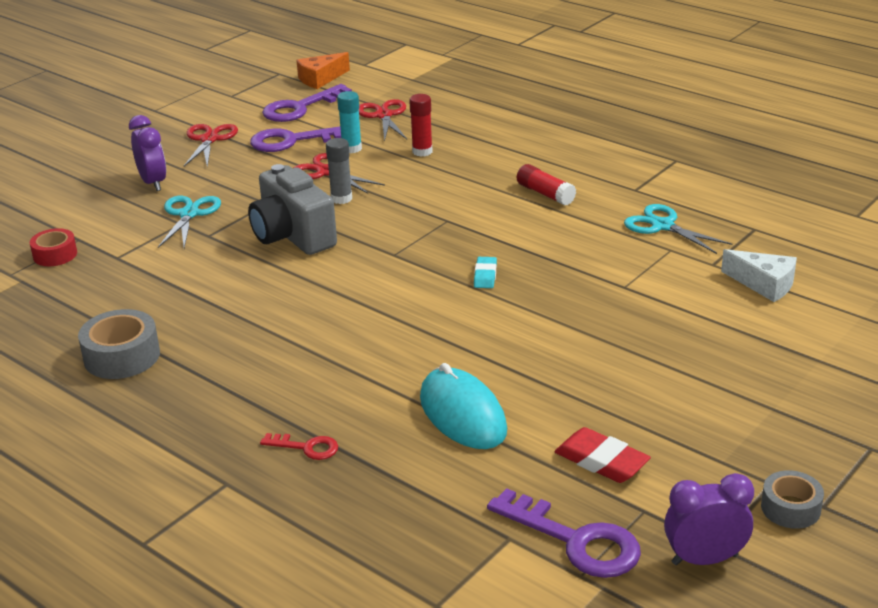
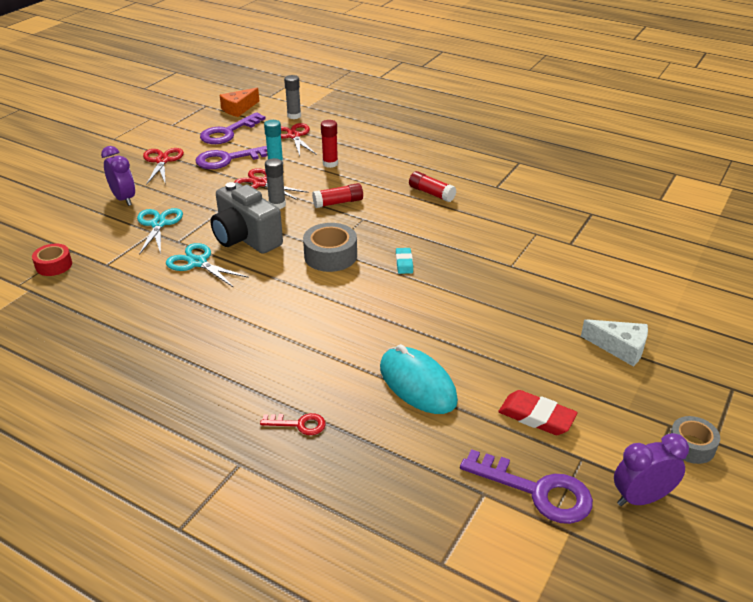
camera: 10 degrees left, 5 degrees up
grey tape [78,309,160,379] -> grey tape moved to [303,223,357,272]
turquoise scissors [624,204,732,254] -> turquoise scissors moved to [166,243,249,288]
white cheese [721,249,797,302] -> white cheese moved to [581,319,648,367]
none -> grey glue stick [284,75,301,119]
none -> red glue stick [312,183,363,208]

